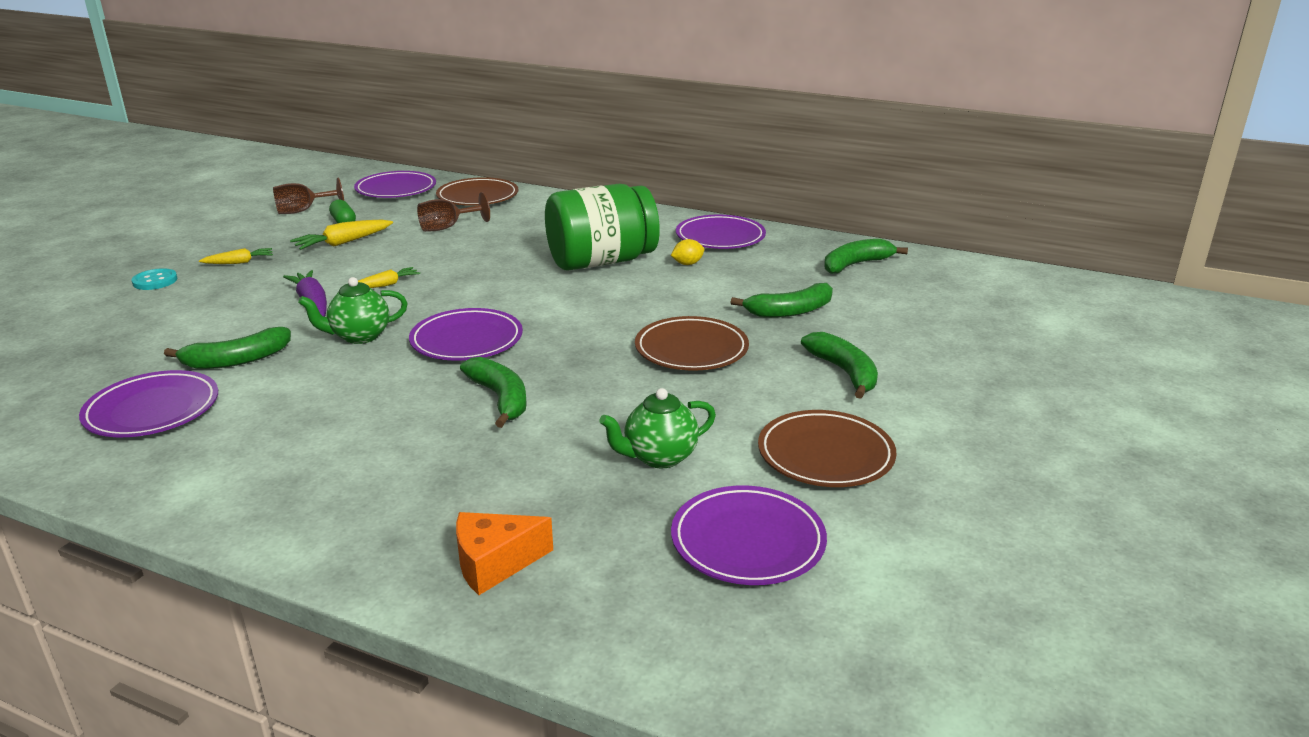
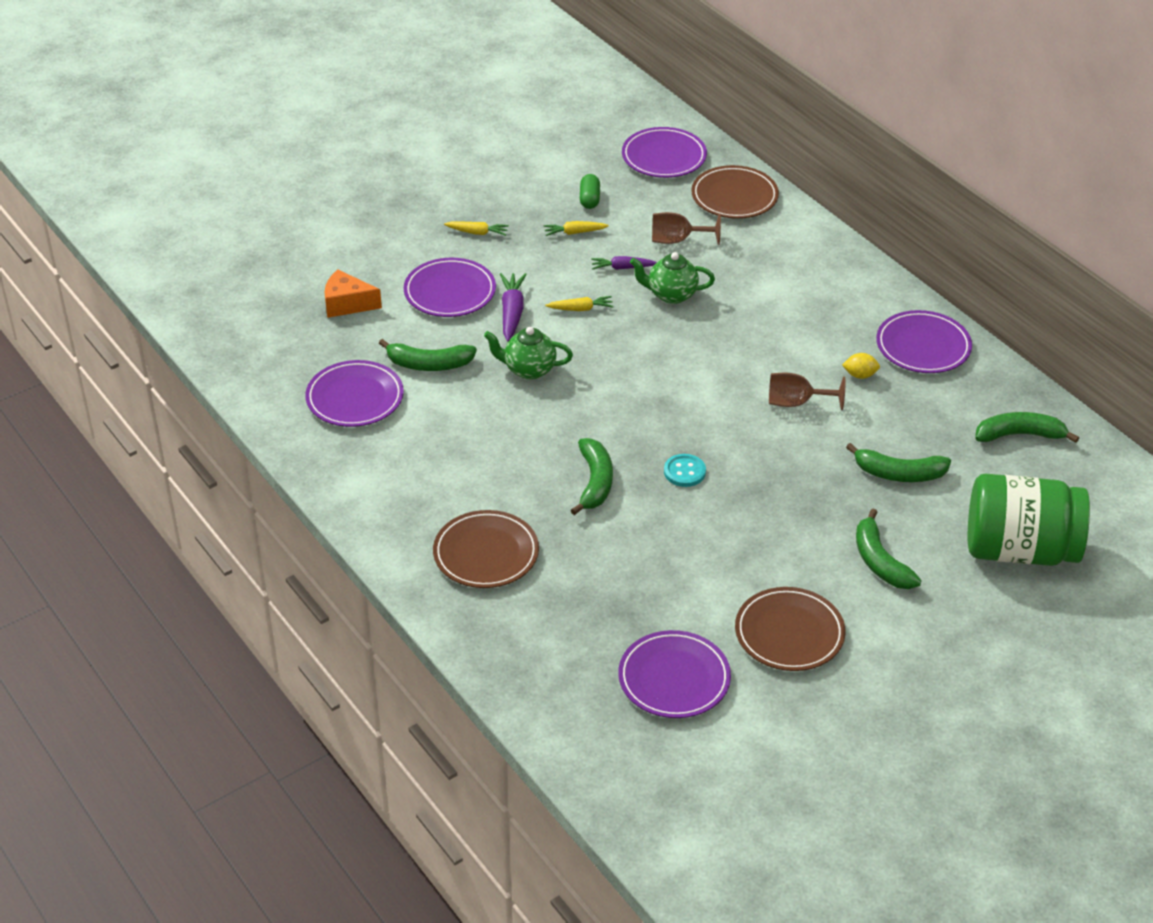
camera: 30 degrees right, 15 degrees up
turquoise button [132,268,177,290] -> turquoise button moved to [664,454,706,487]
brown goblet [273,178,344,214] -> brown goblet moved to [769,373,845,410]
yellow carrot [290,220,393,250] -> yellow carrot [544,221,609,236], size x0.65
purple plate [409,308,523,361] -> purple plate moved to [404,258,496,317]
orange cheese [456,512,553,595] -> orange cheese moved to [325,269,382,318]
green jar [545,184,660,271] -> green jar moved to [968,474,1090,566]
green teapot [599,388,716,468] -> green teapot moved to [630,252,715,304]
brown plate [635,316,749,371] -> brown plate moved to [433,510,539,588]
green banana [801,332,878,399] -> green banana turned 150 degrees clockwise [856,508,921,589]
none -> purple carrot [591,256,657,270]

